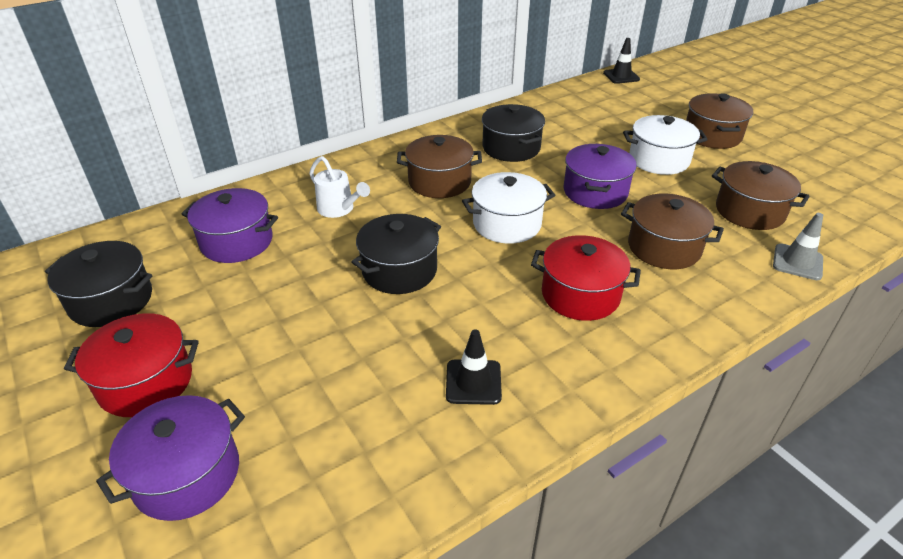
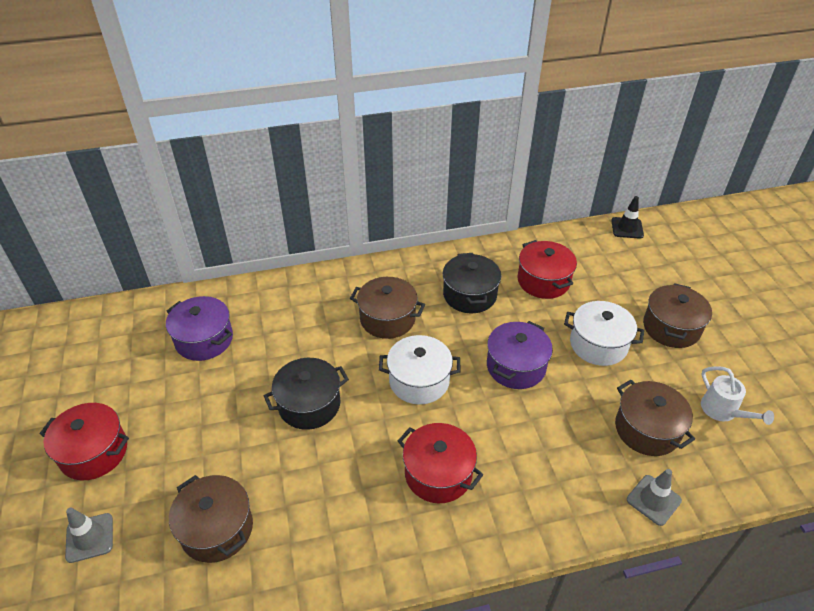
camera: 20 degrees right, 5 degrees up
black pot [45,241,153,327] -> none
purple pot [96,395,245,521] -> grey traffic cone [65,507,113,563]
white watering can [309,156,370,218] -> white watering can moved to [701,366,774,425]
black traffic cone [446,329,502,405] -> none
brown pot [621,194,724,269] -> brown pot moved to [169,475,253,563]
none -> red pot [518,240,577,299]

